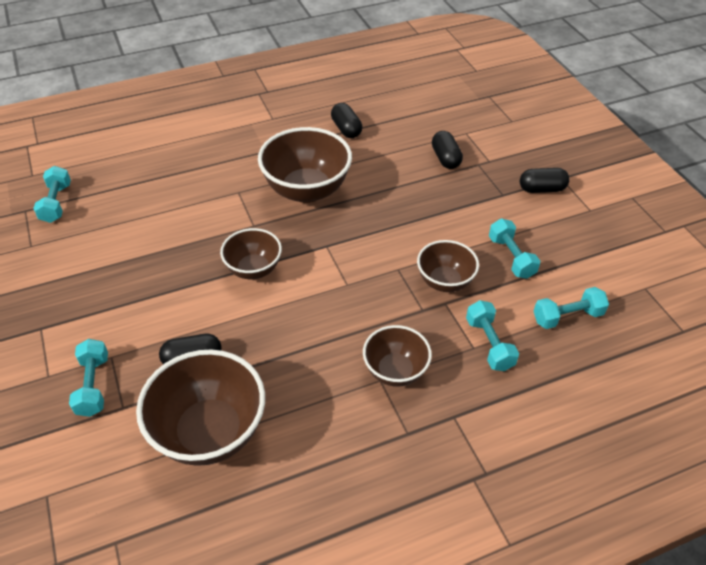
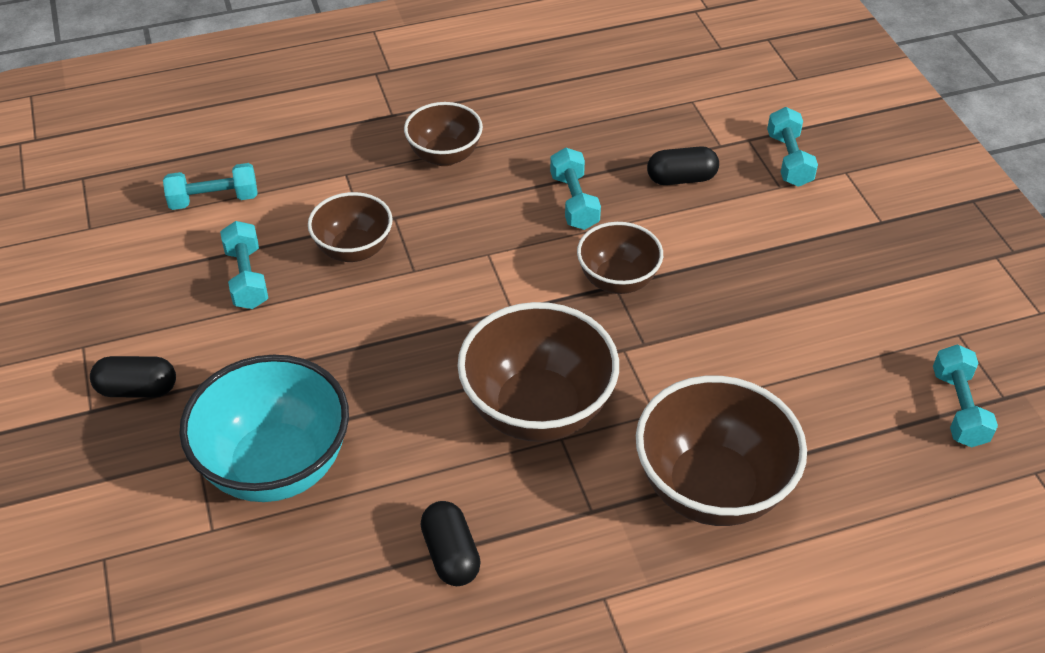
camera: 175 degrees left, 0 degrees up
brown bowl [136,349,265,466] -> brown bowl moved to [636,376,807,526]
black capsule [432,131,463,169] -> turquoise bowl [179,355,349,502]
turquoise dumbbell [466,300,519,371] -> turquoise dumbbell moved to [550,147,601,230]

